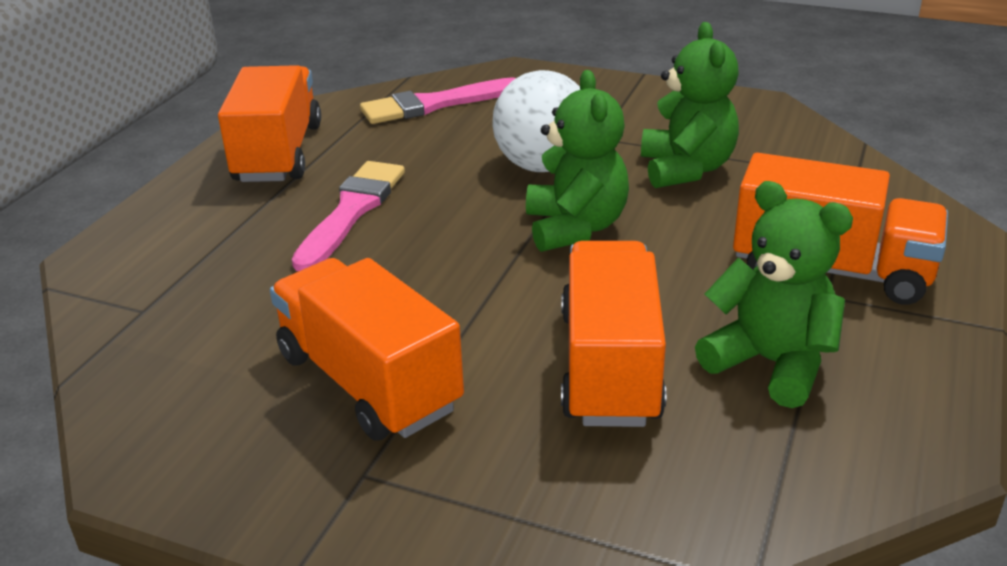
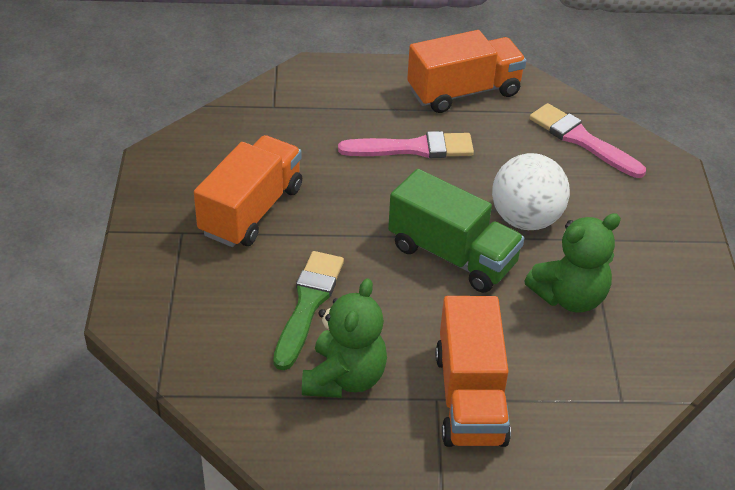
camera: 65 degrees right, 10 degrees up
green teddy bear [526,70,629,252] -> green truck [388,169,524,293]
orange truck [561,241,666,427] -> green brush [273,251,344,370]

